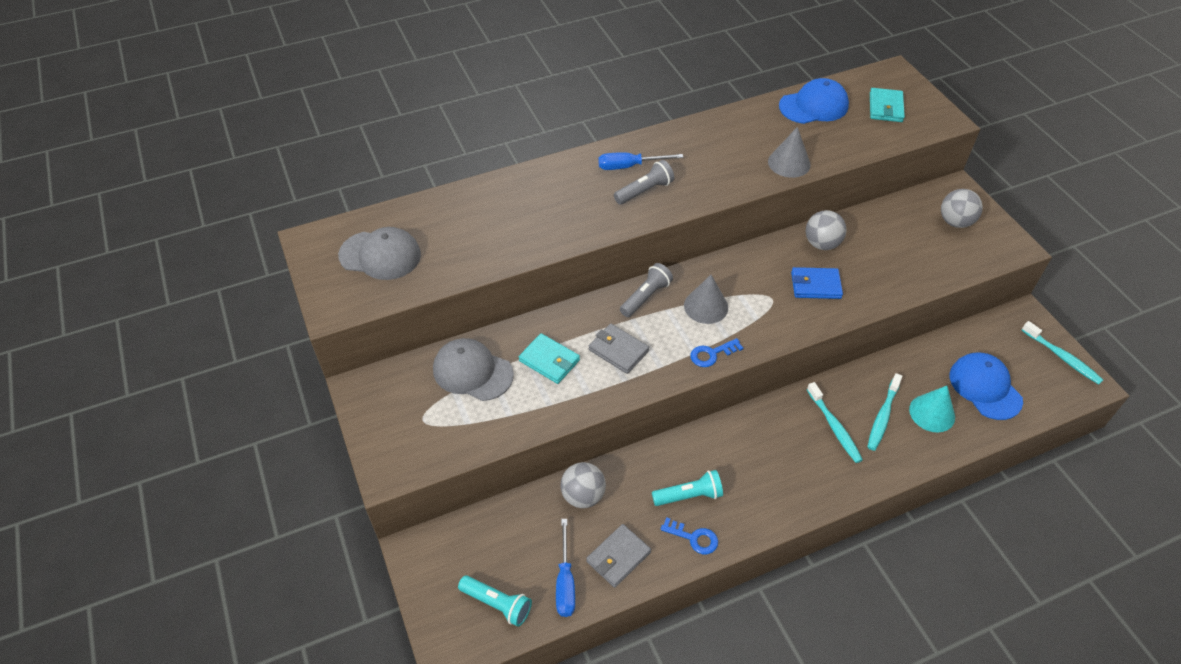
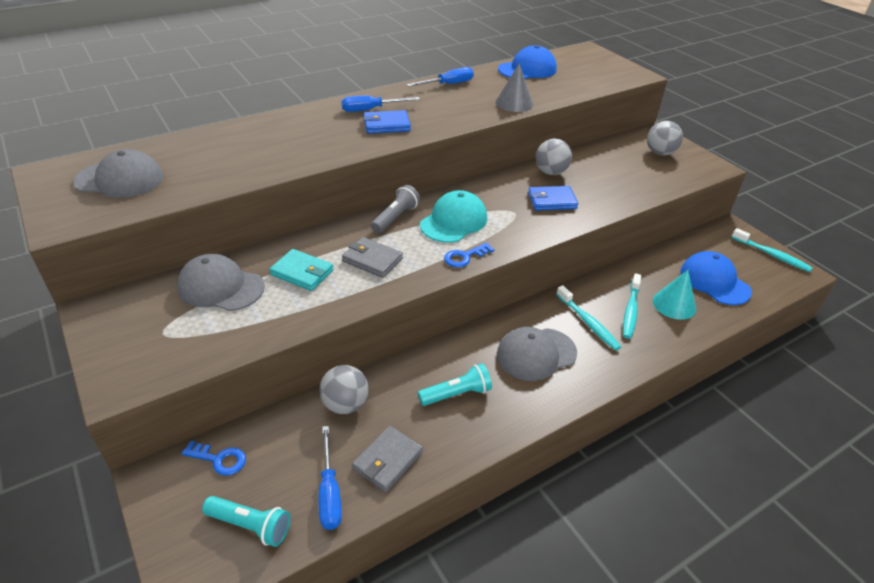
camera: 10 degrees left, 10 degrees down
grey flashlight [614,160,674,205] -> blue wallet [363,110,411,134]
blue key [661,517,718,554] -> blue key moved to [181,441,246,476]
grey cone [684,275,728,324] -> turquoise cap [420,190,487,243]
turquoise wallet [870,88,905,122] -> none
none -> blue screwdriver [407,67,474,86]
none -> grey cap [497,327,577,381]

